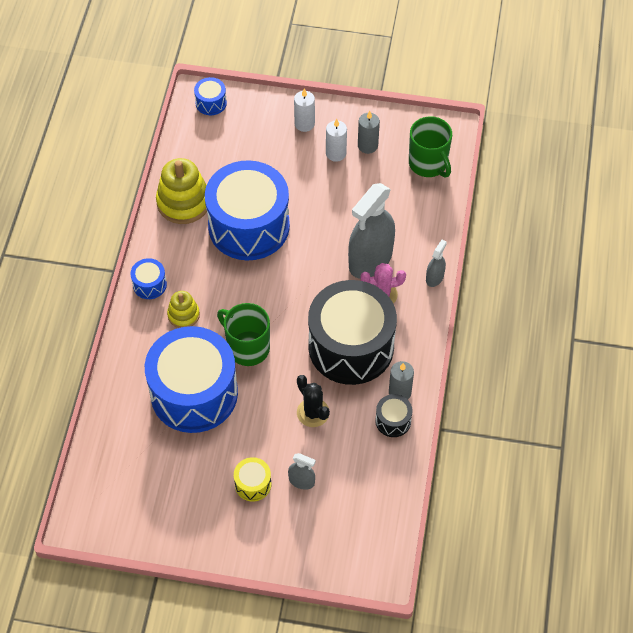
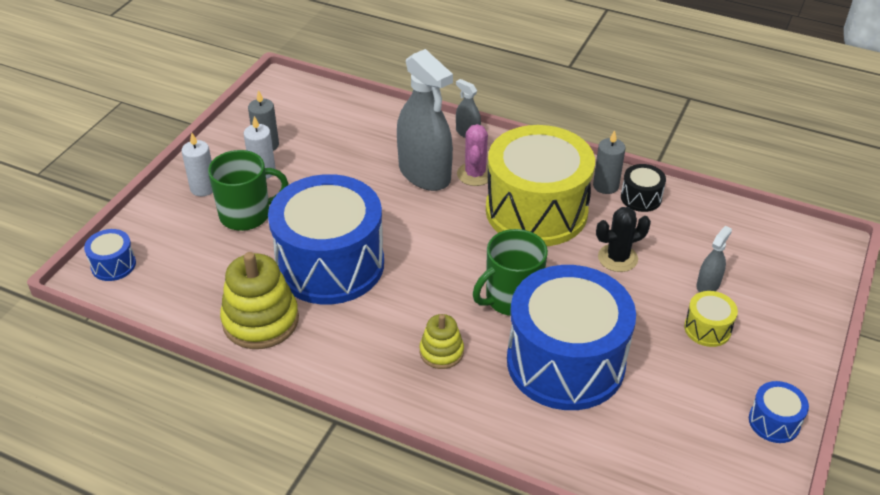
camera: 75 degrees left, 15 degrees down
blue drum [130,258,167,299] -> blue drum moved to [749,381,809,443]
black drum [308,280,397,385] -> yellow drum [486,125,595,246]
green mug [409,117,452,178] -> green mug moved to [208,150,288,231]

